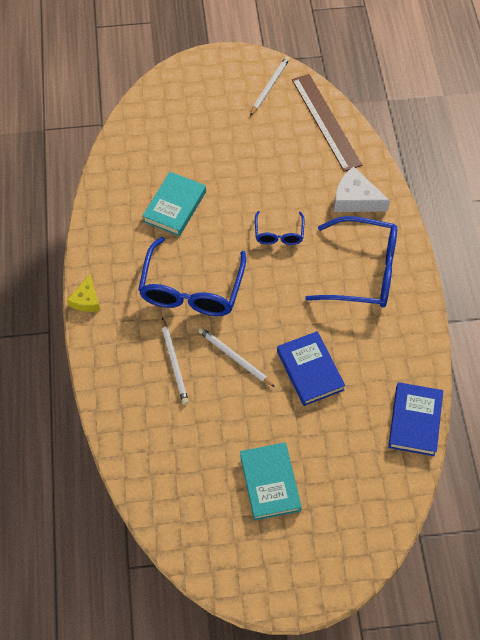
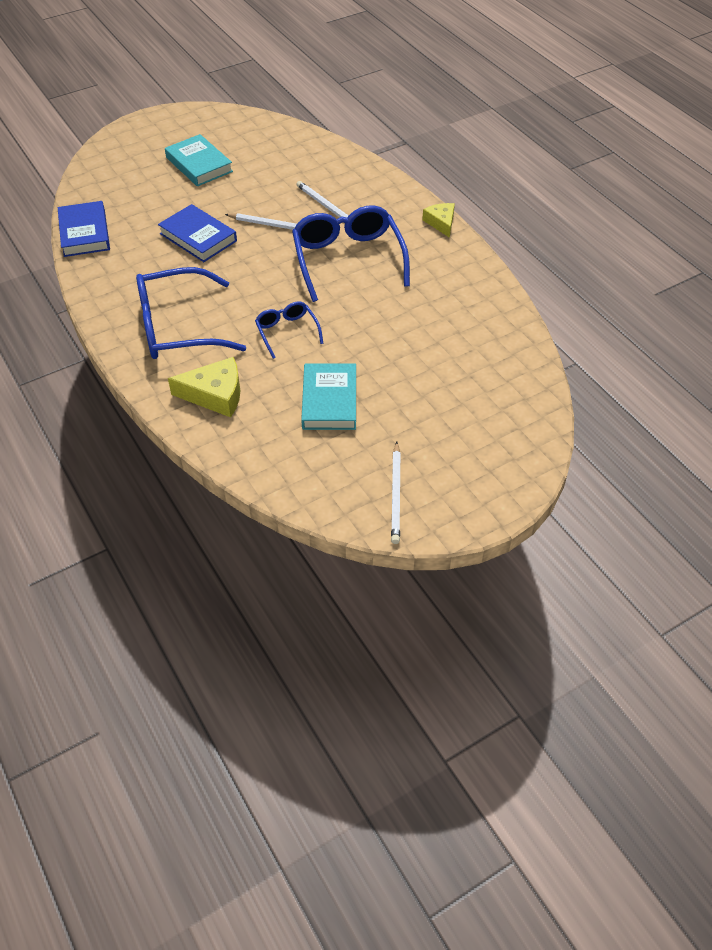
camera: 155 degrees right, 10 degrees down
turquoise book [142,172,206,236] -> turquoise book moved to [301,364,356,430]
brown ruler [292,74,362,172] -> none
white cheese [334,166,390,212] -> yellow cheese [168,357,240,418]

